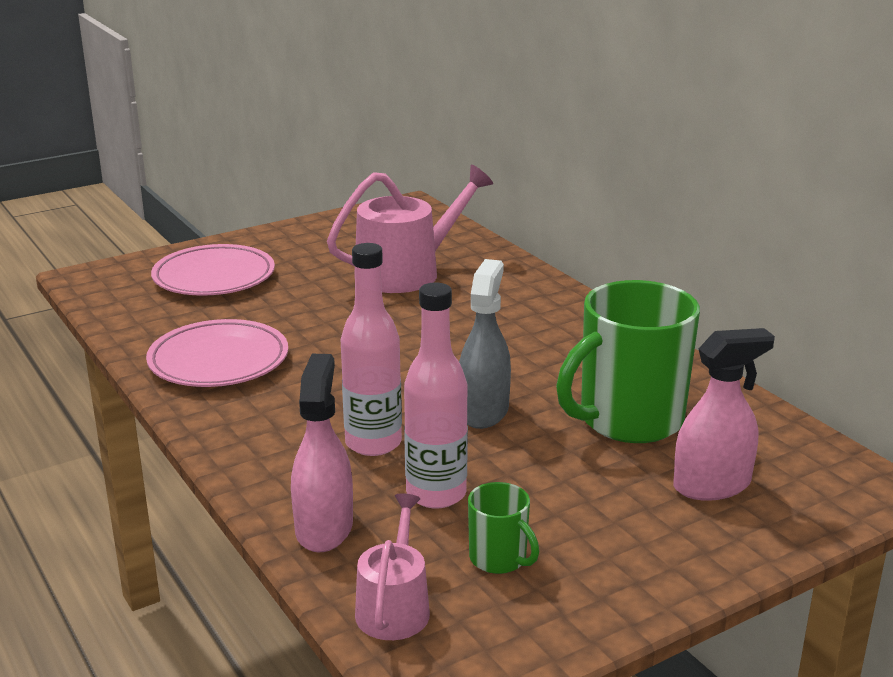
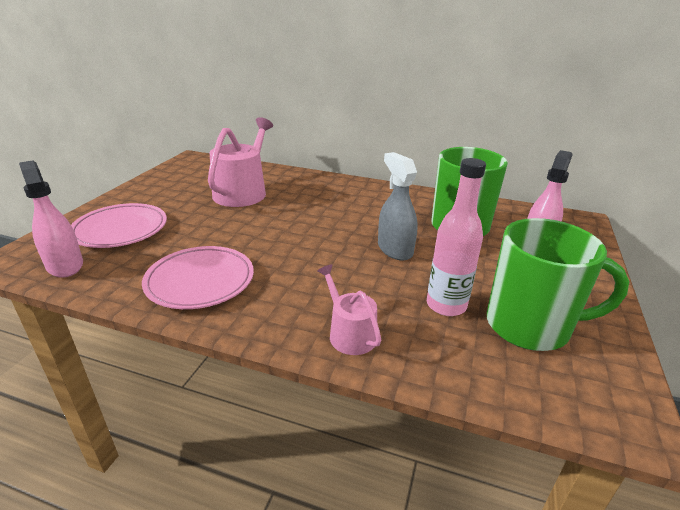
camera: 40 degrees left, 5 degrees up
pink spray bottle [291,354,353,552] -> pink spray bottle moved to [19,160,83,278]
pink bottle [341,243,402,456] -> none
pink watering can [355,494,430,640] -> pink watering can moved to [317,264,381,355]
green mug [468,482,539,574] -> green mug [487,218,629,351], size x2.16

